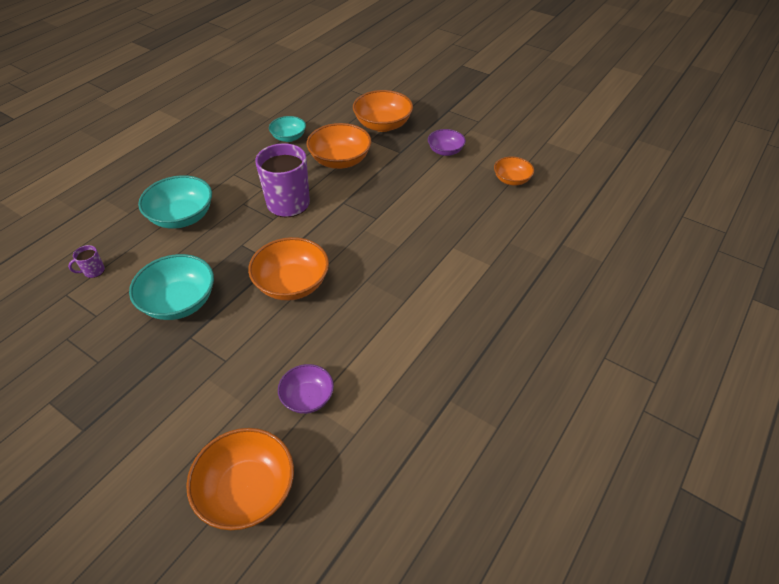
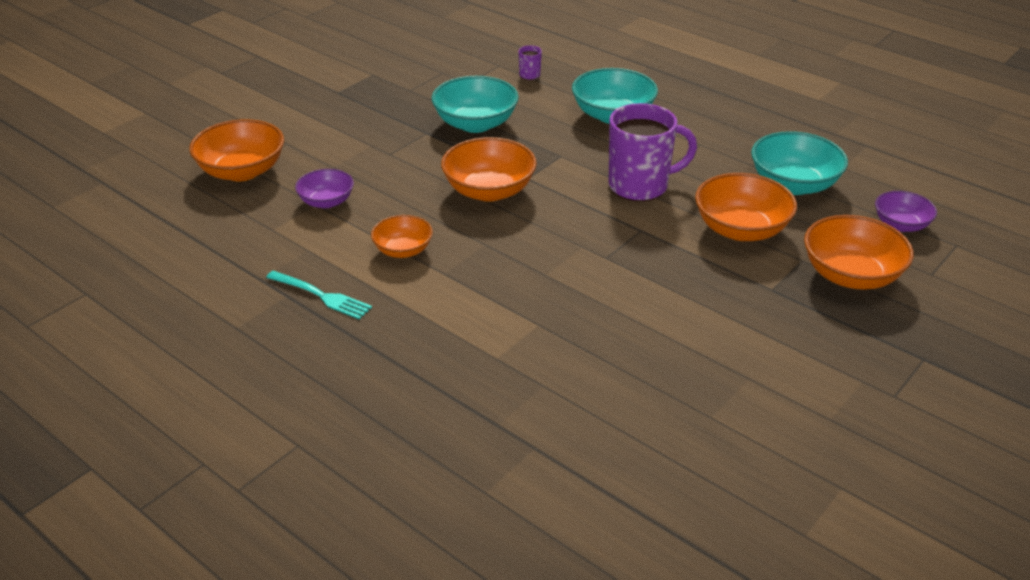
camera: 95 degrees right, 10 degrees down
turquoise bowl [269,116,306,142] -> turquoise bowl [751,131,848,195], size x1.66
purple bowl [428,129,466,156] -> purple bowl moved to [875,191,937,232]
orange bowl [494,157,534,185] -> orange bowl moved to [371,215,433,258]
none -> turquoise fork [266,270,372,320]

